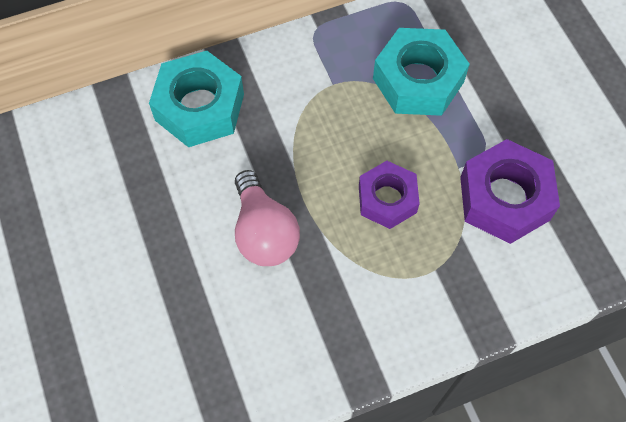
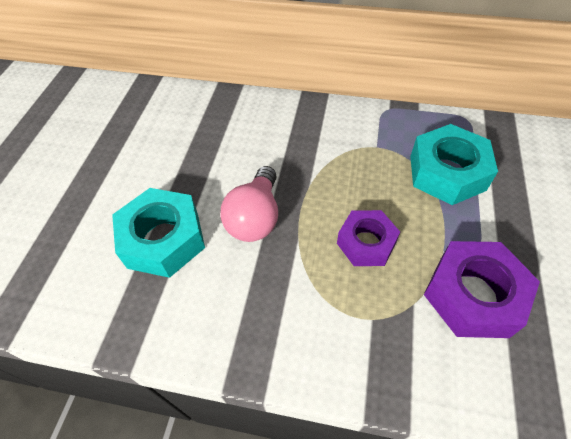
camera: 35 degrees right, 10 degrees down
turquoise nut [149,51,244,147] -> turquoise nut moved to [112,188,205,278]

